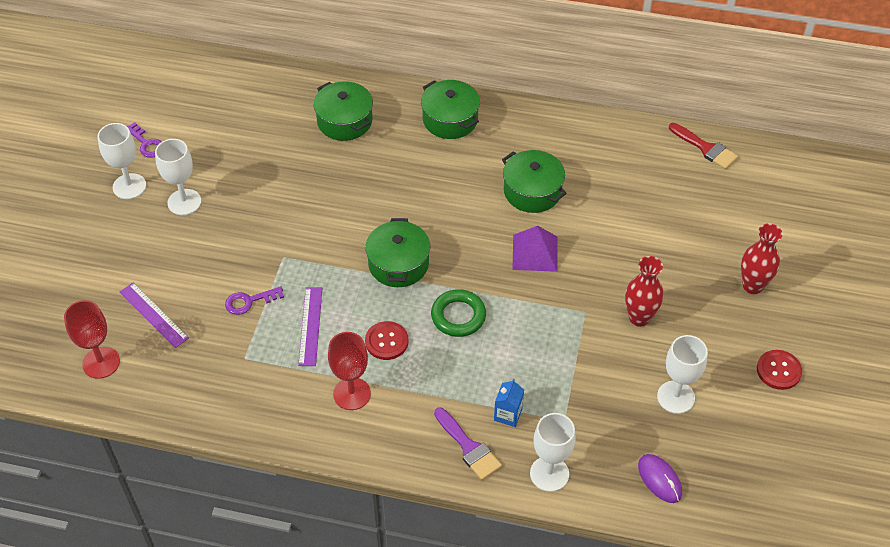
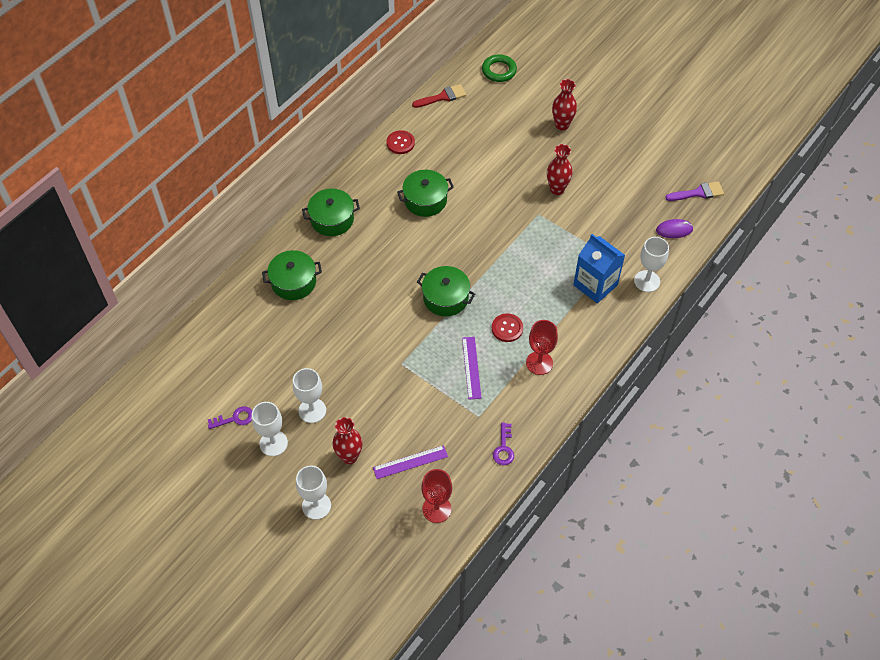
camera: 65 degrees left, 5 degrees up
purple key [225,286,284,315] -> purple key moved to [493,423,514,465]
purple ruler [298,287,322,366] -> purple ruler turned 60 degrees clockwise [462,337,482,400]
green ring [431,289,486,337] -> green ring moved to [482,54,517,82]
purple brush [434,407,502,480] -> purple brush moved to [665,181,724,201]
blue carton [494,379,524,427] -> blue carton [573,234,625,304], size x2.05
purple pyramid [512,226,558,272] -> none
white goblet [657,335,708,414] -> white goblet moved to [296,466,331,520]
red button [757,350,802,390] -> red button moved to [386,130,415,154]
none -> red vase [333,417,363,464]

